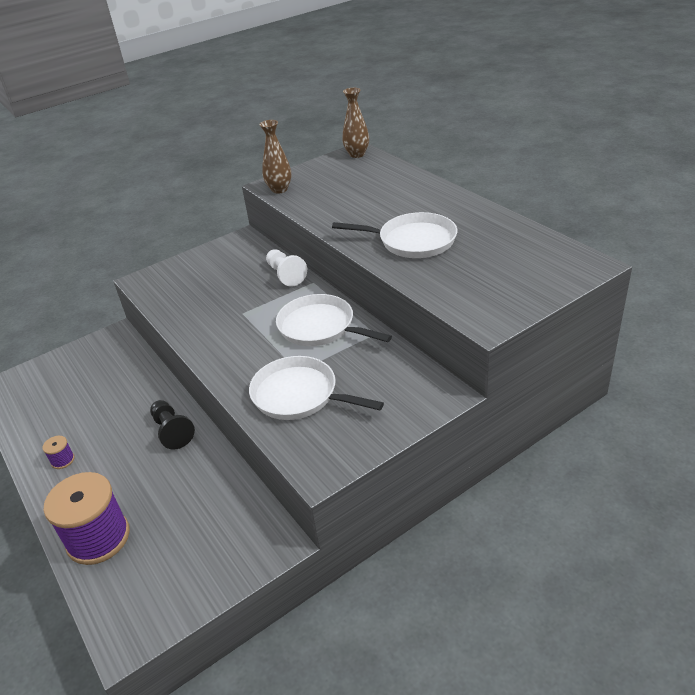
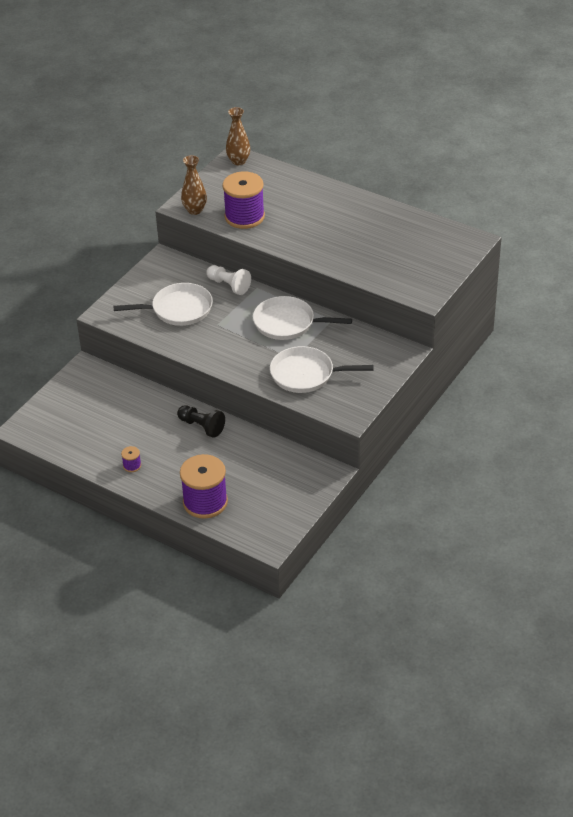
camera: 25 degrees left, 5 degrees up
white pan [332,212,457,258] -> white pan moved to [113,283,213,326]
none -> purple spool [222,171,265,229]

